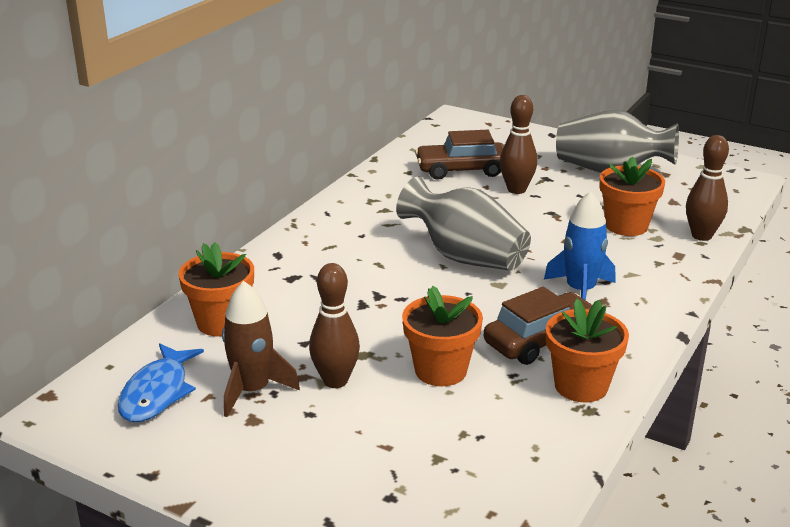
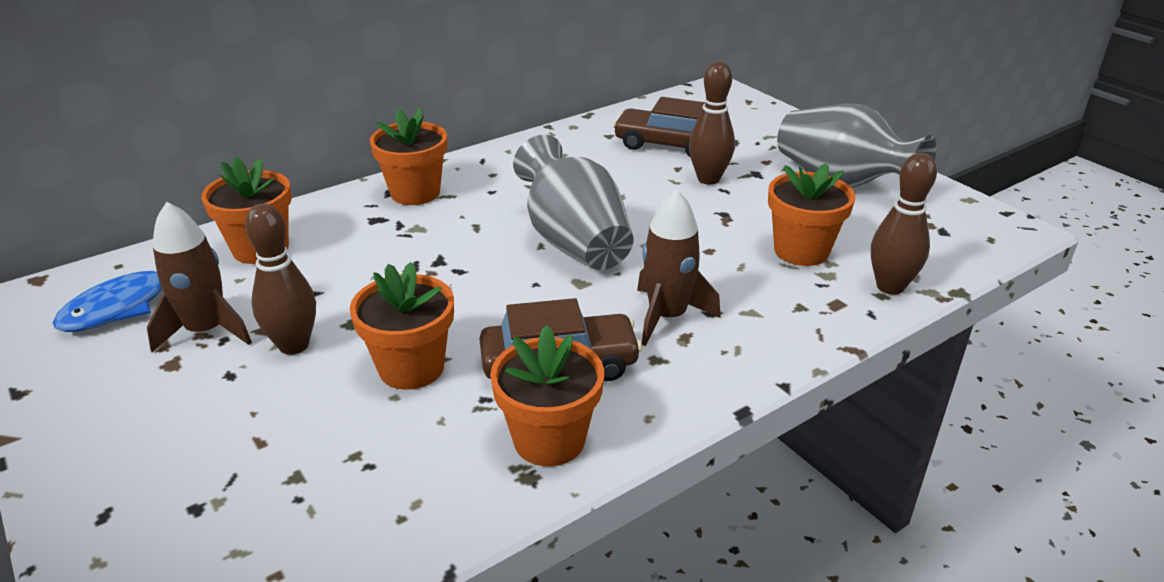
camera: 25 degrees right, 5 degrees up
blue rocket [544,191,615,300] -> brown rocket [637,189,721,346]
none -> orange flower pot [370,108,447,205]

